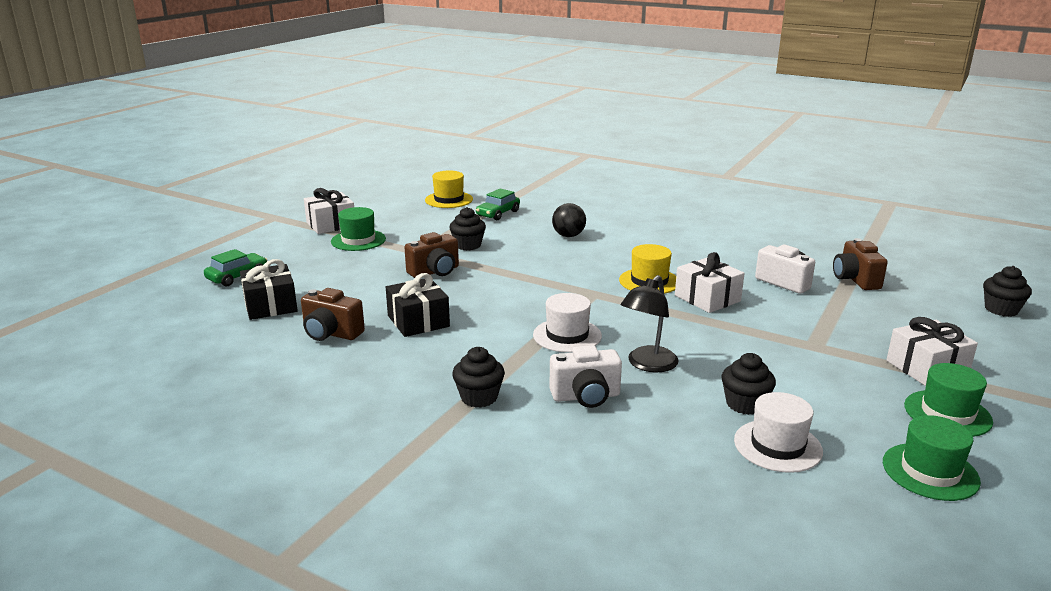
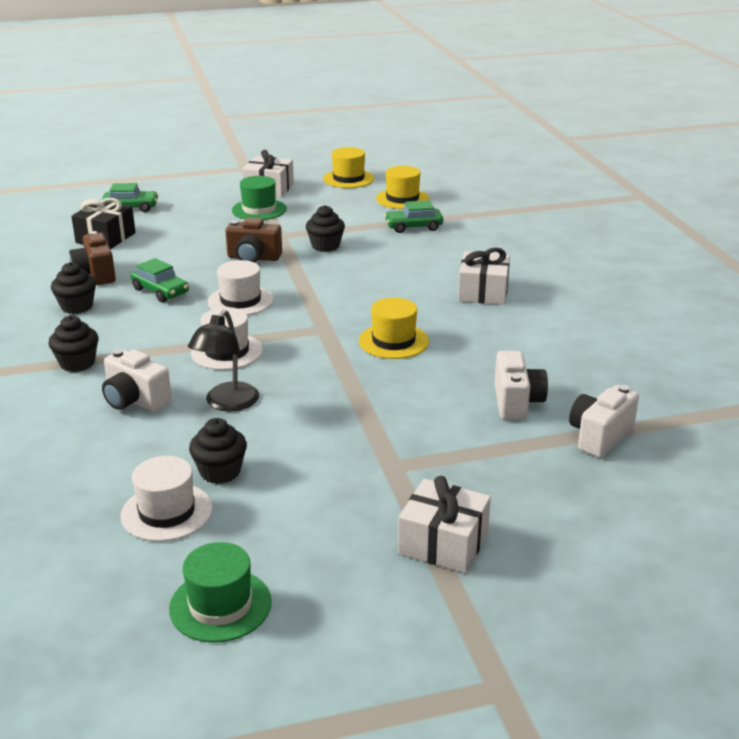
camera: 45 degrees right, 5 degrees up
black gift [386,273,450,337] -> green car [131,258,189,302]
black ball [552,203,586,237] -> none
black lamp [621,275,678,372] -> black lamp turned 60 degrees counterclockwise [188,310,259,411]
white gift [675,252,745,313] -> white gift moved to [458,247,510,305]
brown camera [833,238,888,290] -> white camera [569,385,639,458]
green hat [904,363,993,437] -> none
black cupcake [983,266,1032,317] -> black cupcake moved to [51,262,96,314]
none -> white hat [208,260,274,315]
none -> yellow hat [323,147,374,188]

